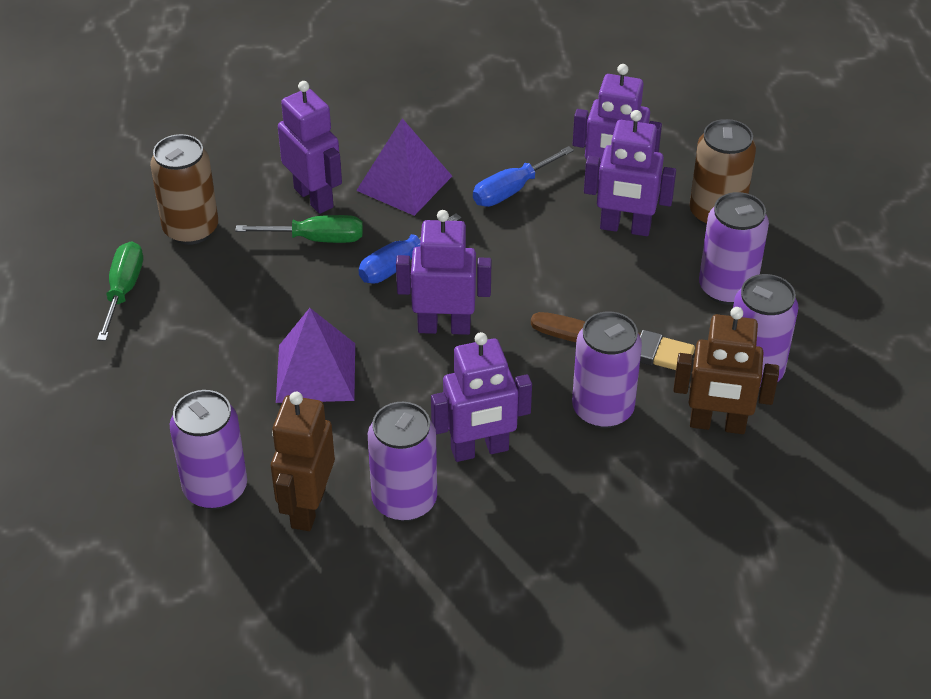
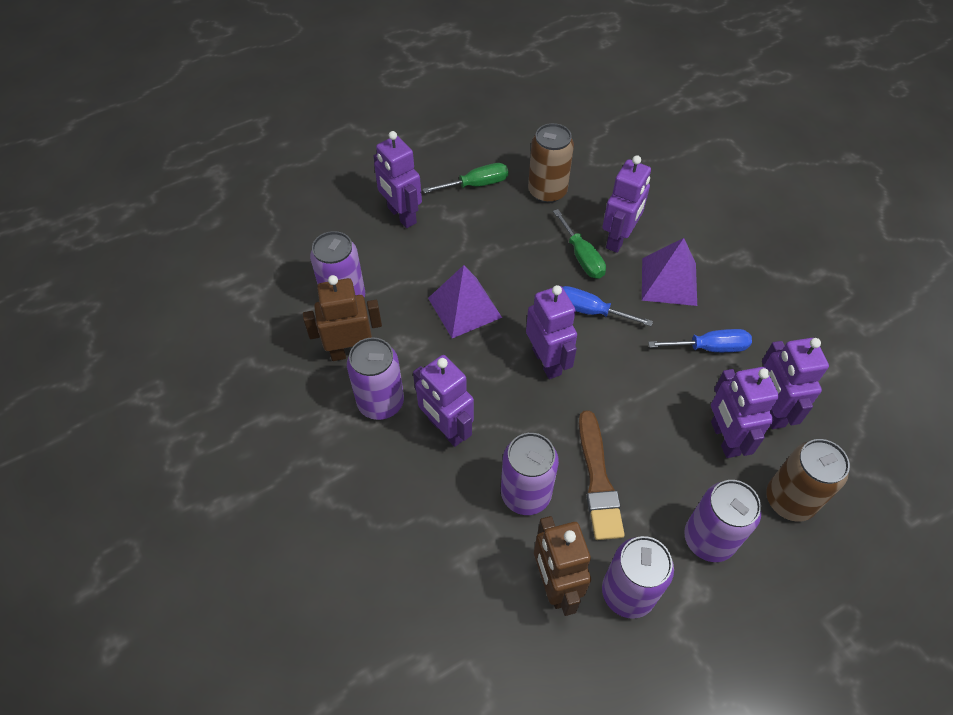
camera: 65 degrees right, 10 degrees up
blue screwdriver [473,146,574,207] -> blue screwdriver turned 150 degrees clockwise [648,329,752,352]
none -> purple robot [374,131,422,228]

